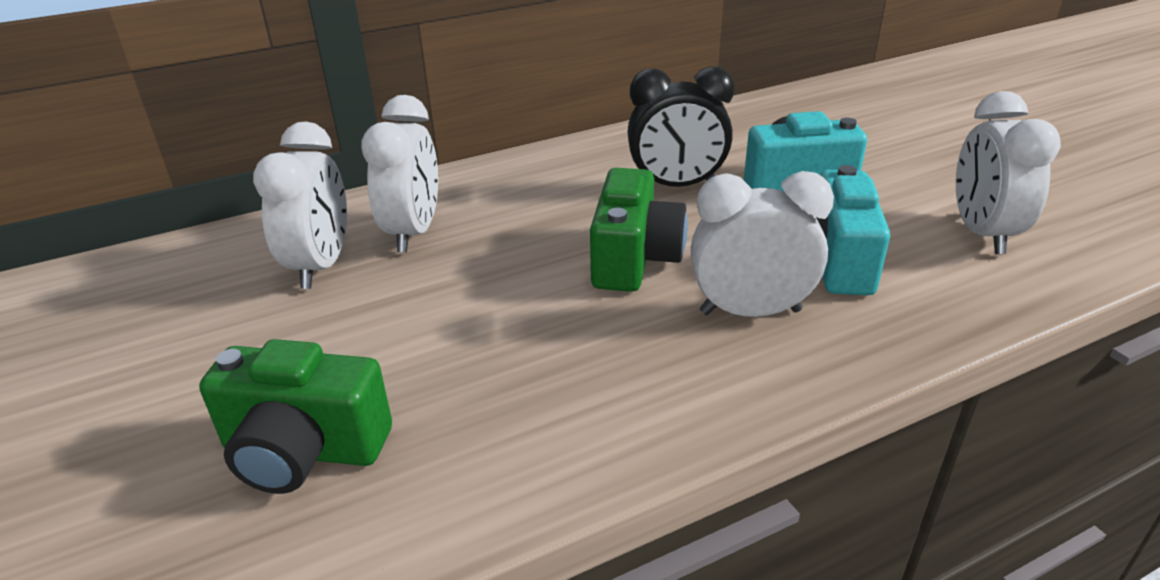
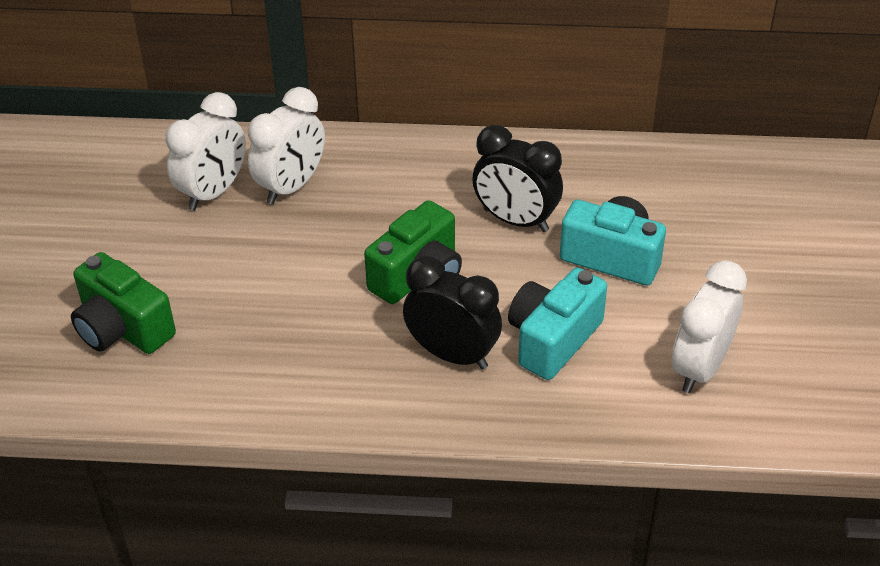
camera: 30 degrees right, 10 degrees up
white clock [691,171,834,317] -> black clock [403,256,502,369]

